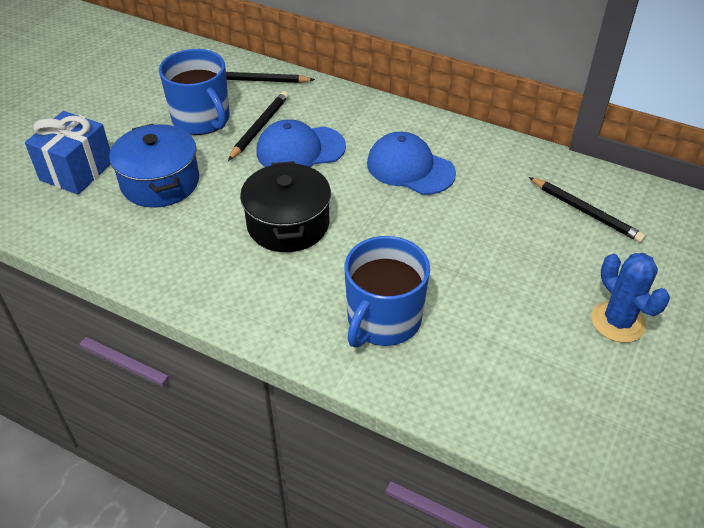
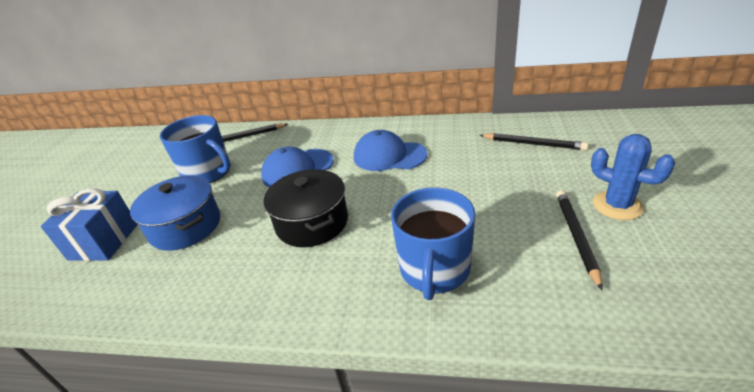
camera: 15 degrees left, 10 degrees down
black pencil [228,91,289,161] -> black pencil moved to [556,190,603,290]

